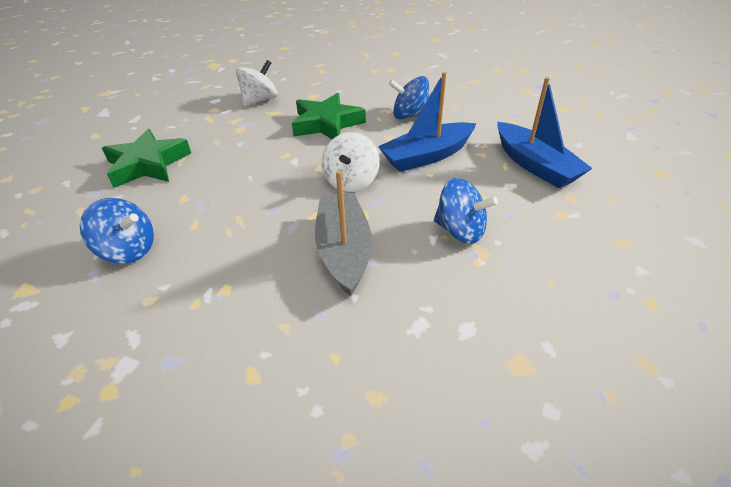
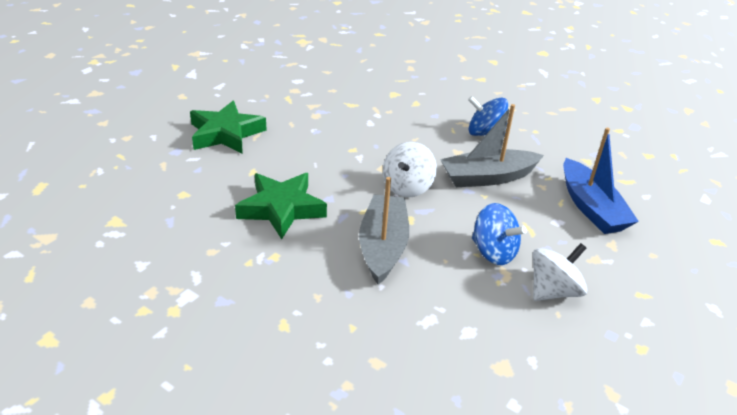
camera: 10 degrees right, 5 degrees down
blue spinning top [80,198,154,264] -> none
white spinning top [236,60,278,106] -> white spinning top moved to [533,243,587,301]
green star [292,93,366,139] -> green star moved to [235,173,327,239]
blue boat [378,72,476,172] -> grey boat [440,104,544,187]

